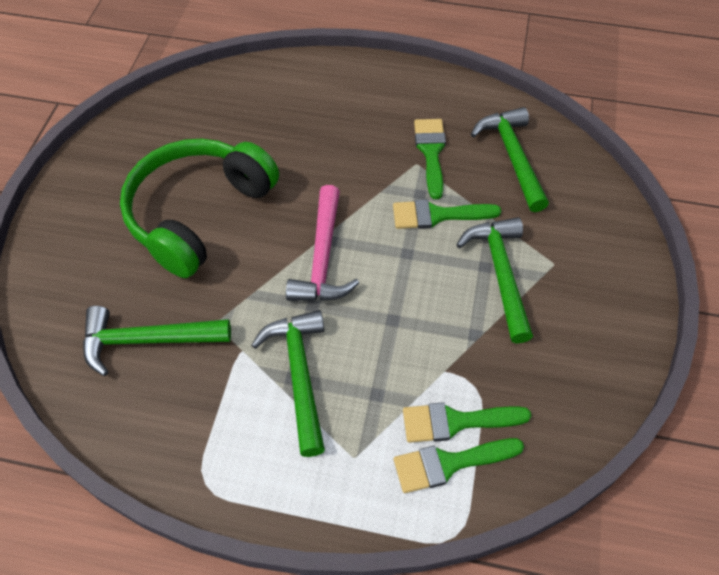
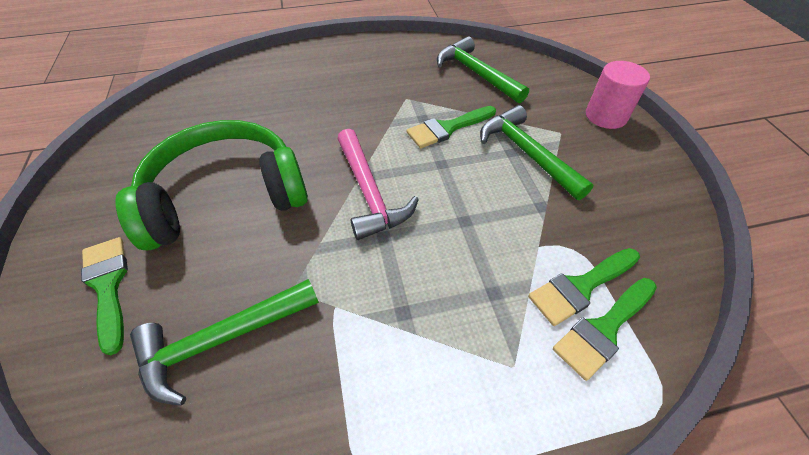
camera: 25 degrees left, 5 degrees down
green headphones [120,139,279,278] -> green headphones turned 60 degrees clockwise [115,120,308,250]
green hammer [252,310,325,457] -> none
green brush [414,119,446,199] -> green brush moved to [81,237,128,355]
none -> pink cylinder [586,61,650,129]

